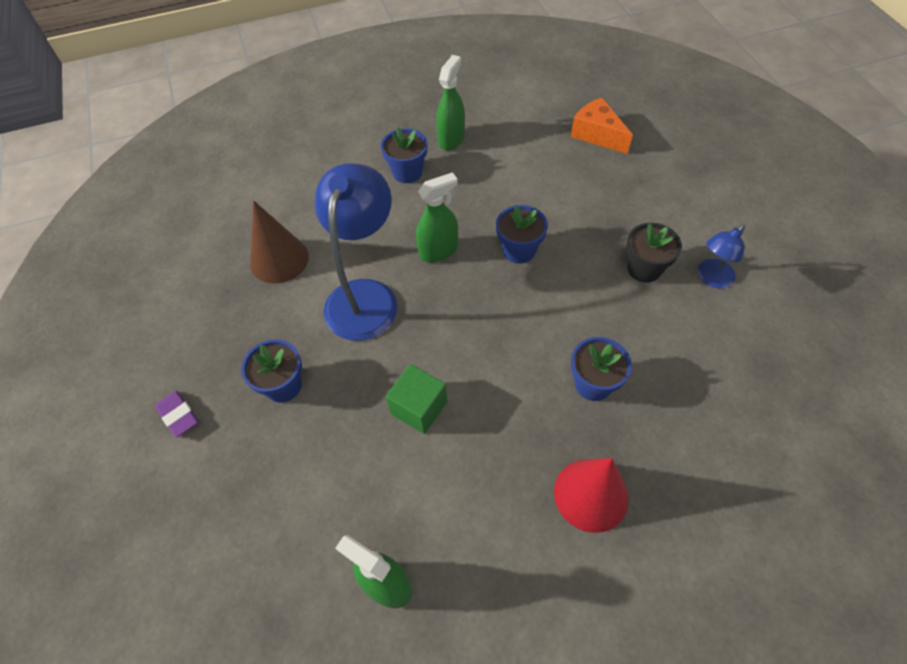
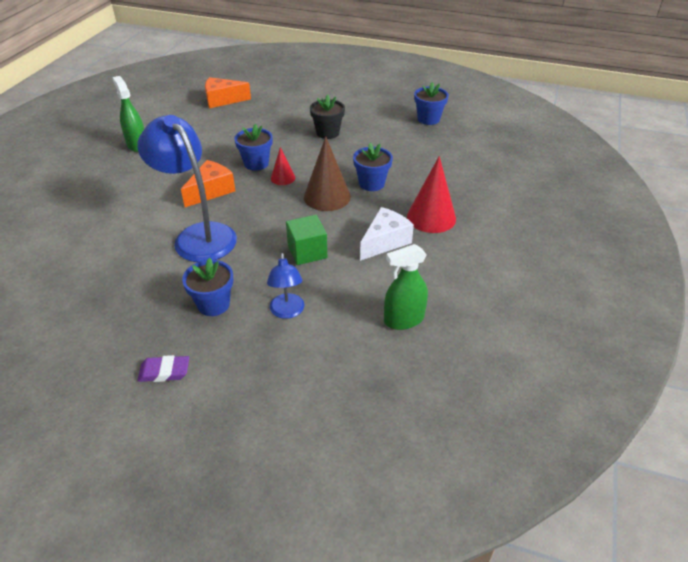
camera: 55 degrees left, 15 degrees down
brown cone [250,200,309,284] -> brown cone moved to [304,136,351,211]
blue flower pot [381,127,427,183] -> blue flower pot moved to [414,82,449,125]
green spray bottle [416,172,458,262] -> orange cheese [181,160,235,207]
blue lamp [698,224,745,289] -> blue lamp moved to [267,253,304,319]
none -> red cone [271,147,295,185]
none -> white cheese [360,207,414,261]

